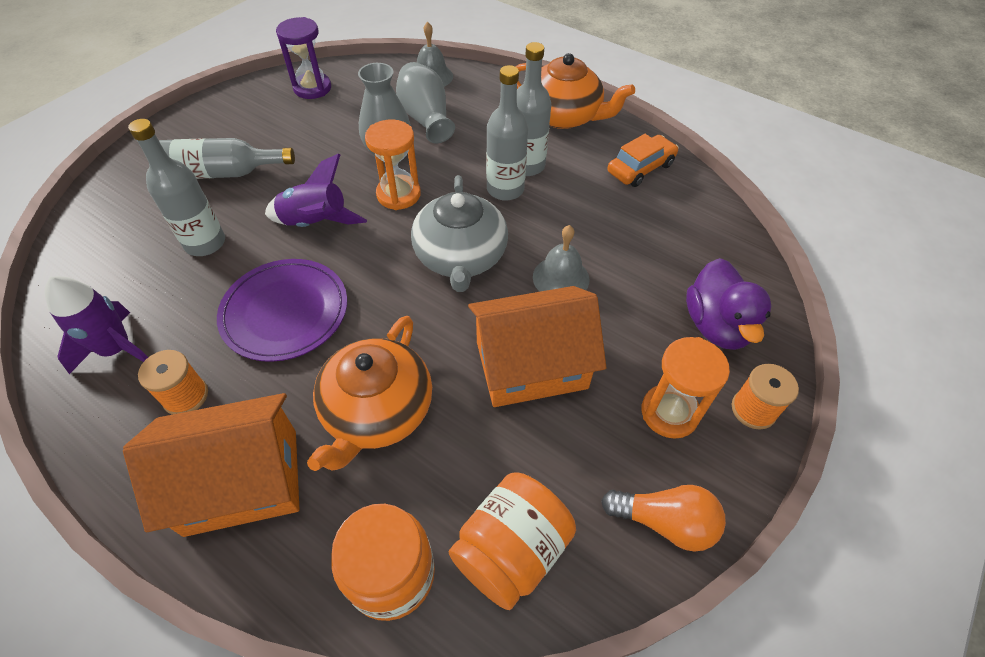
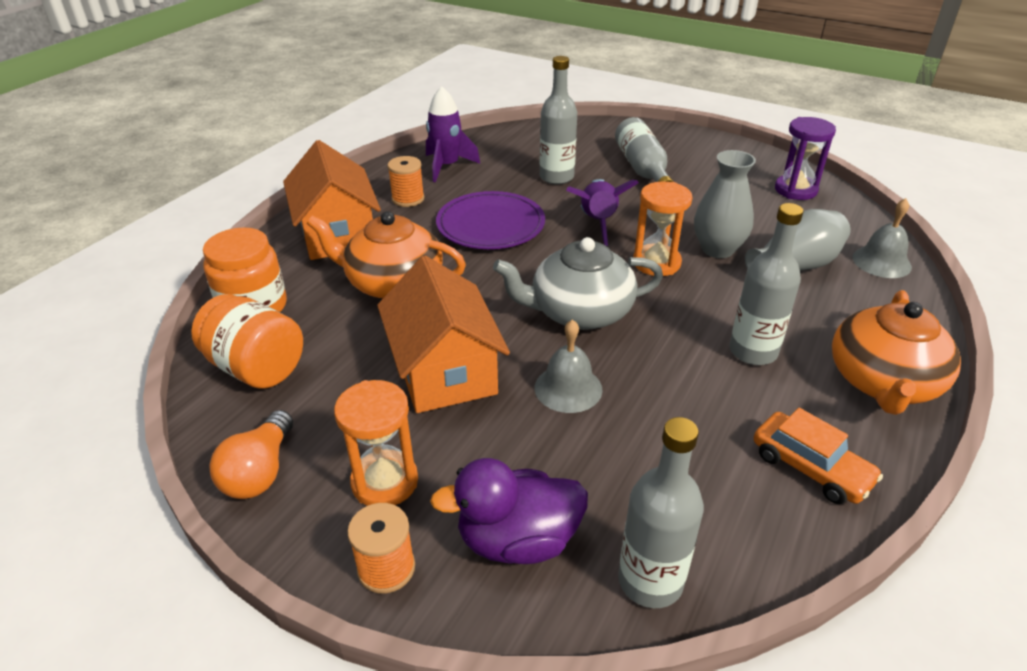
camera: 85 degrees right, 15 degrees down
grey bottle [486,65,528,201] -> grey bottle moved to [618,417,704,608]

